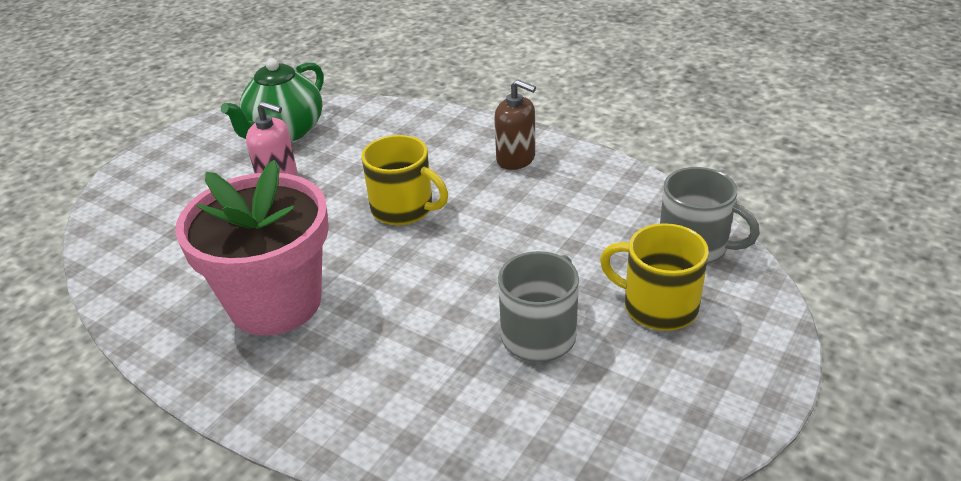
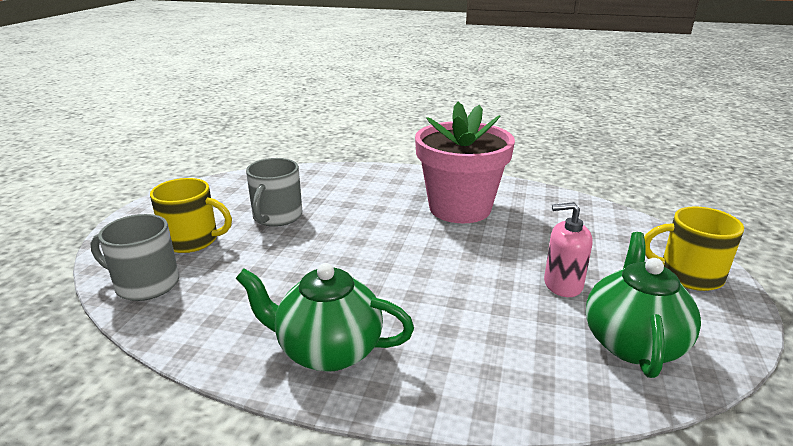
camera: 160 degrees right, 10 degrees down
yellow mug [362,135,448,225] -> yellow mug moved to [644,206,744,291]
brown soap dispenser [495,80,536,170] -> green teapot [236,263,414,372]

